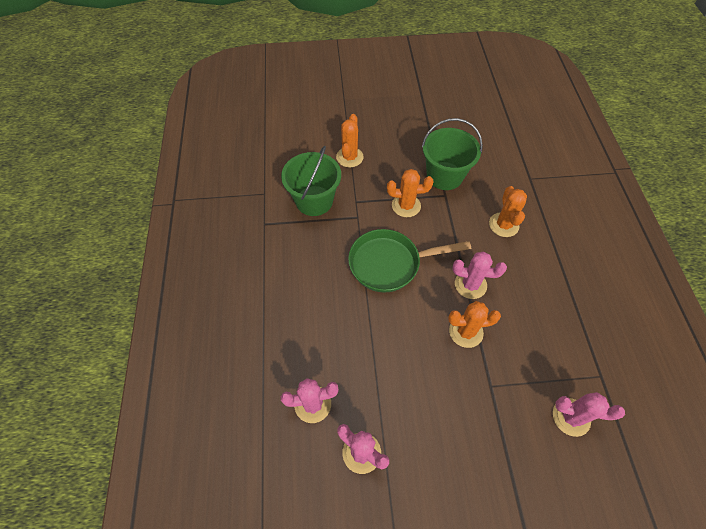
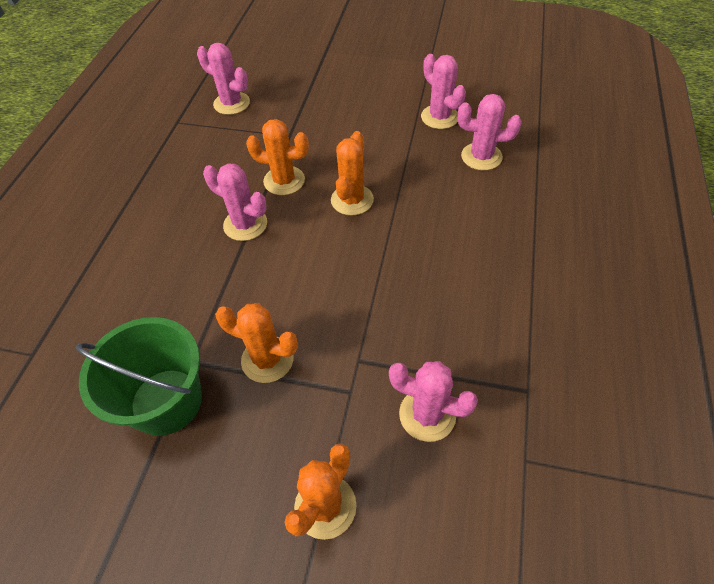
camera: 160 degrees left, 5 degrees down
green bucket [281,146,341,216] -> pink cactus [389,361,478,442]
green pan [348,229,471,293] -> none
orange cactus [489,186,527,237] -> orange cactus moved to [331,131,374,215]

